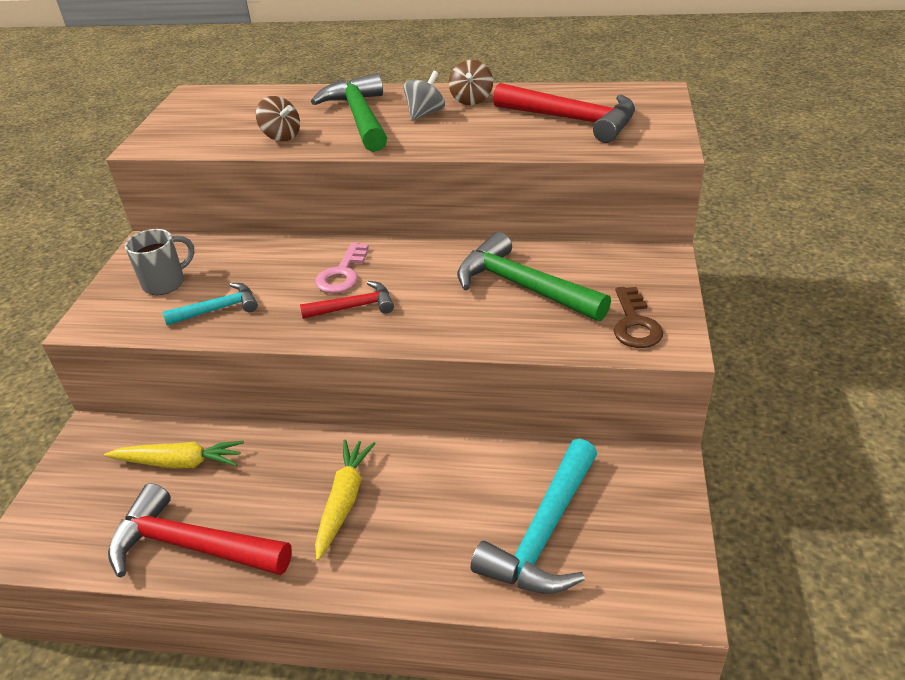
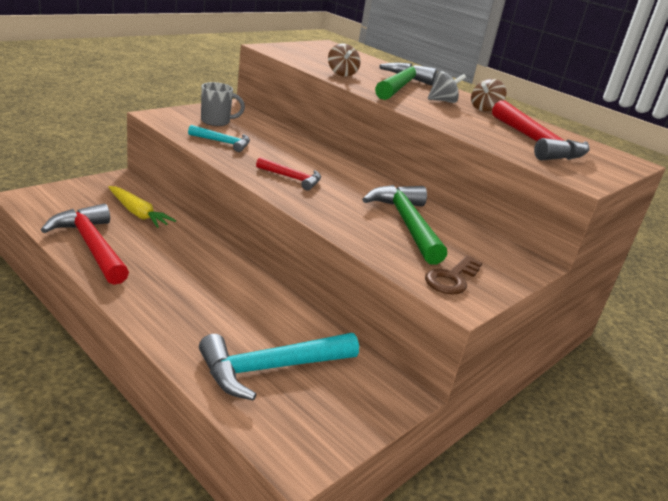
camera: 30 degrees right, 10 degrees down
pink key [315,242,369,293] -> none
yellow carrot [315,440,376,561] -> none

